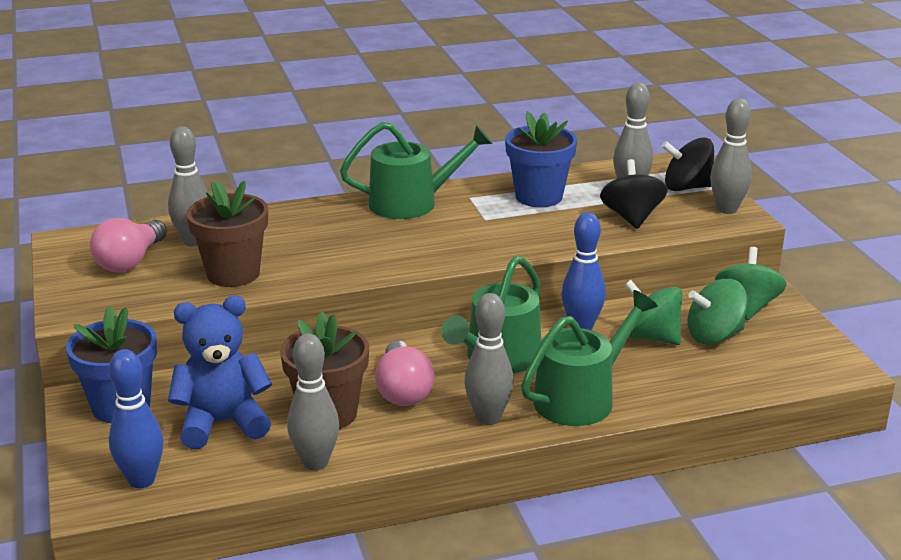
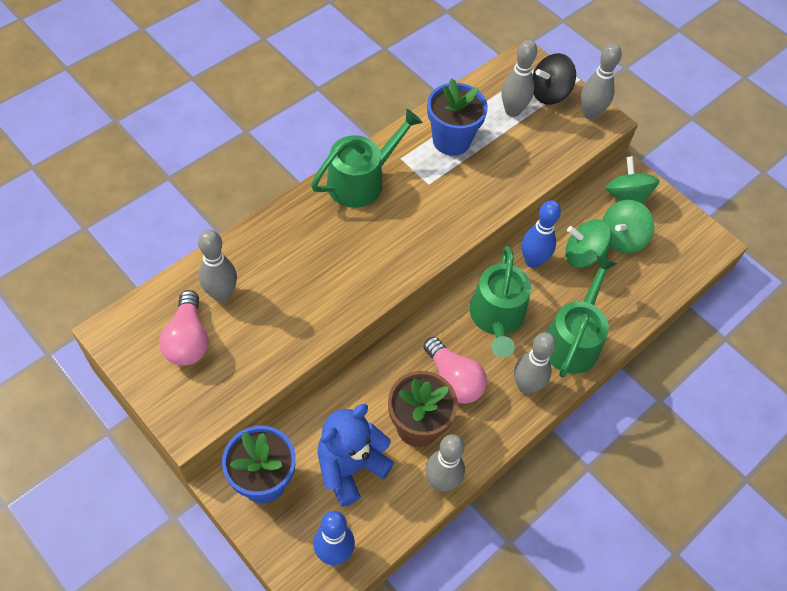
camera: 30 degrees left, 30 degrees up
brown flower pot [186,181,268,287] -> none
black spinning top [600,159,668,229] -> none

